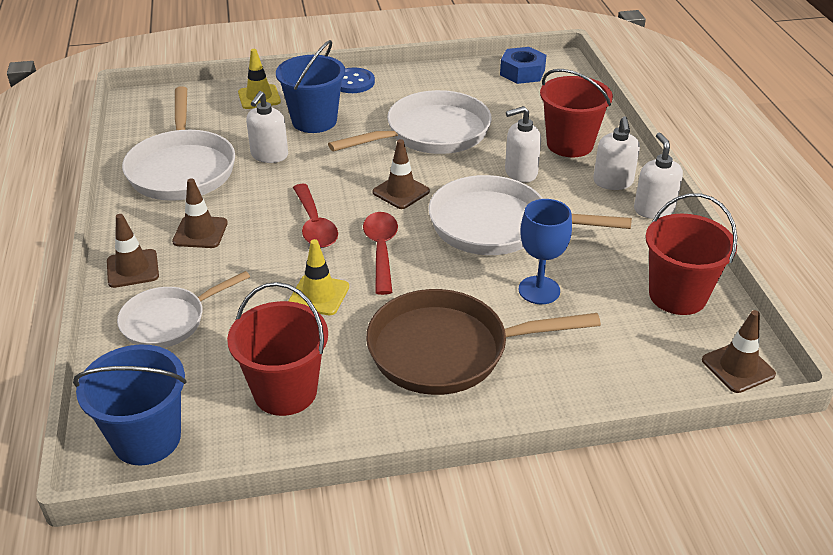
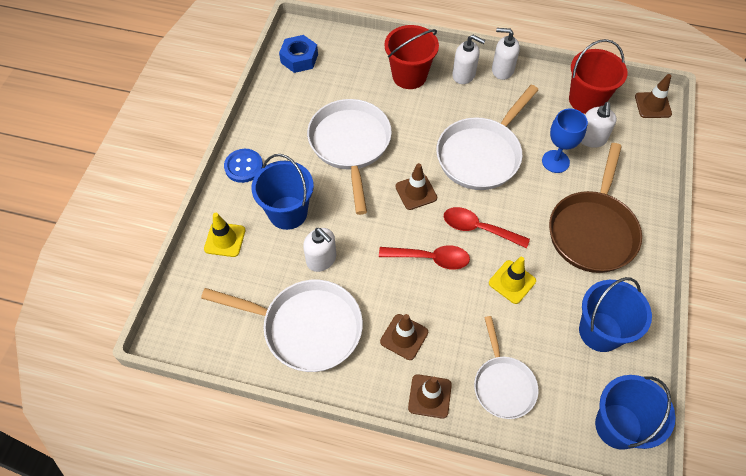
camera: 65 degrees left, 20 degrees up
red bucket [227,282,328,416] -> blue bucket [579,277,652,352]
white soap dispenser [505,106,541,183] -> white soap dispenser moved to [581,102,617,148]

